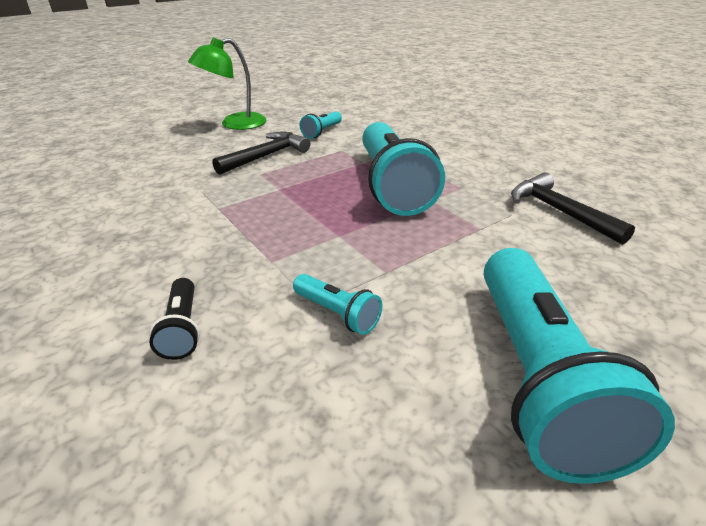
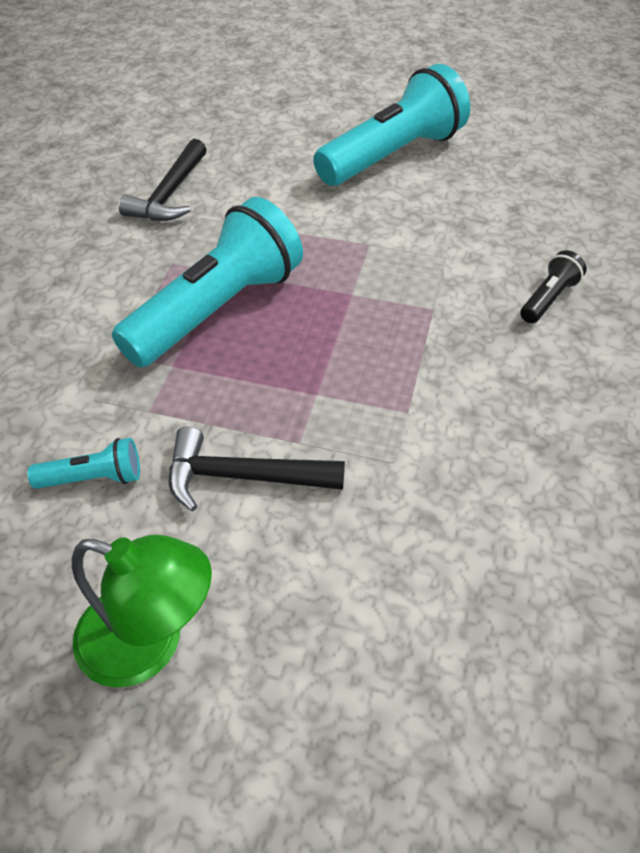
camera: 130 degrees left, 15 degrees up
turquoise flashlight [293,274,382,335] -> none

